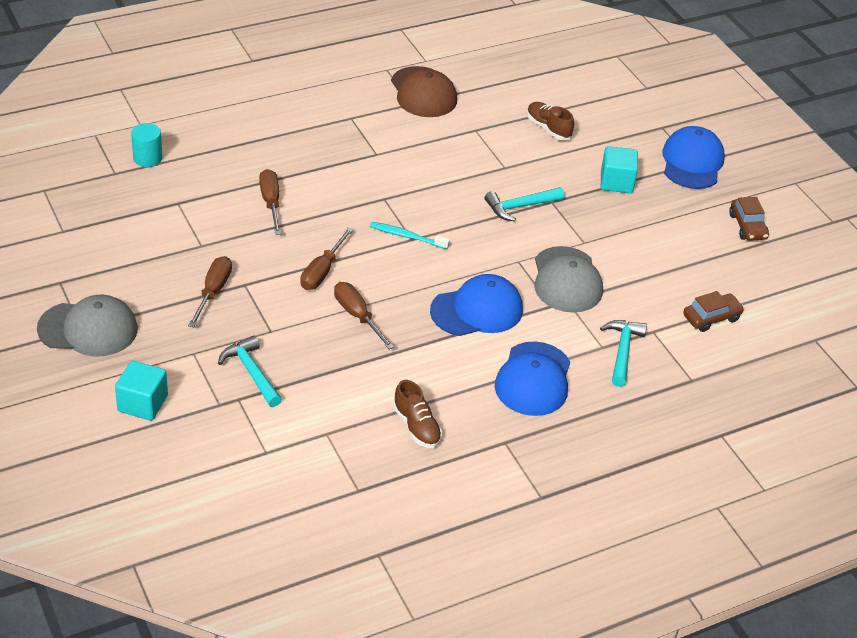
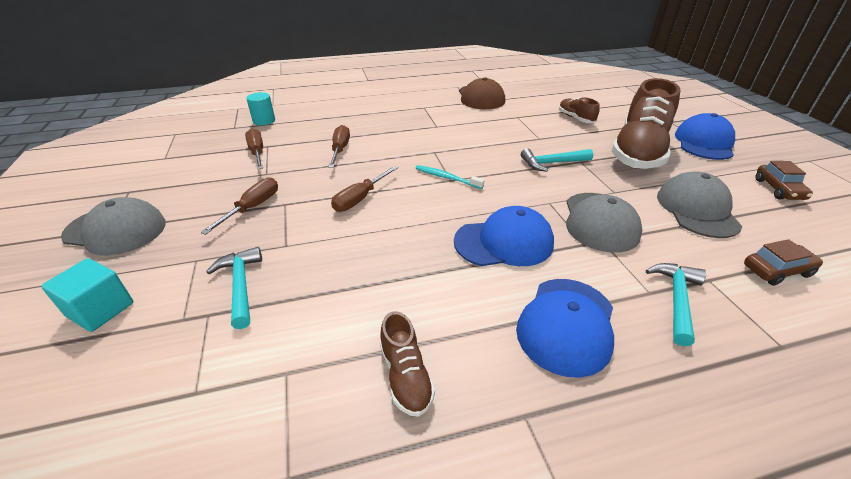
camera: 15 degrees right, 5 degrees down
brown screwdriver [334,282,394,349] -> brown screwdriver moved to [245,128,263,169]
turquoise cube [601,146,638,193] -> brown shoe [612,78,681,169]
none -> grey cap [657,171,743,238]

